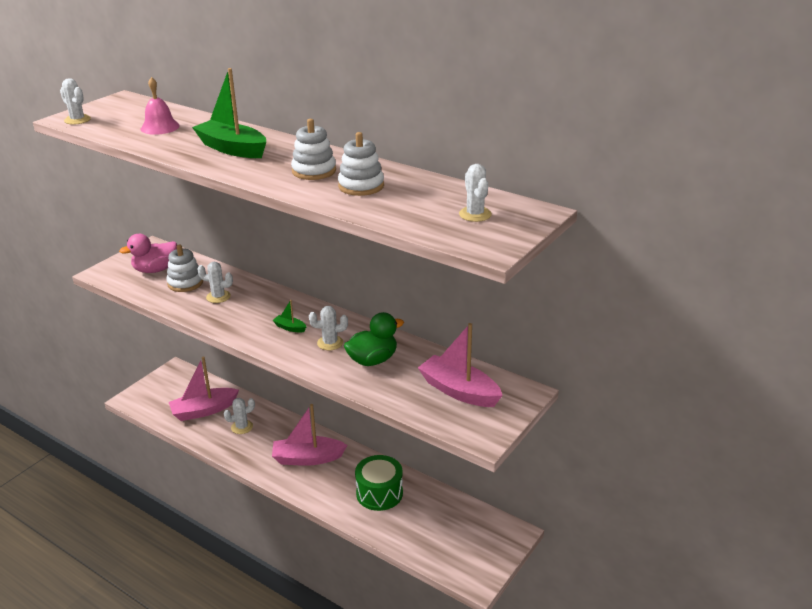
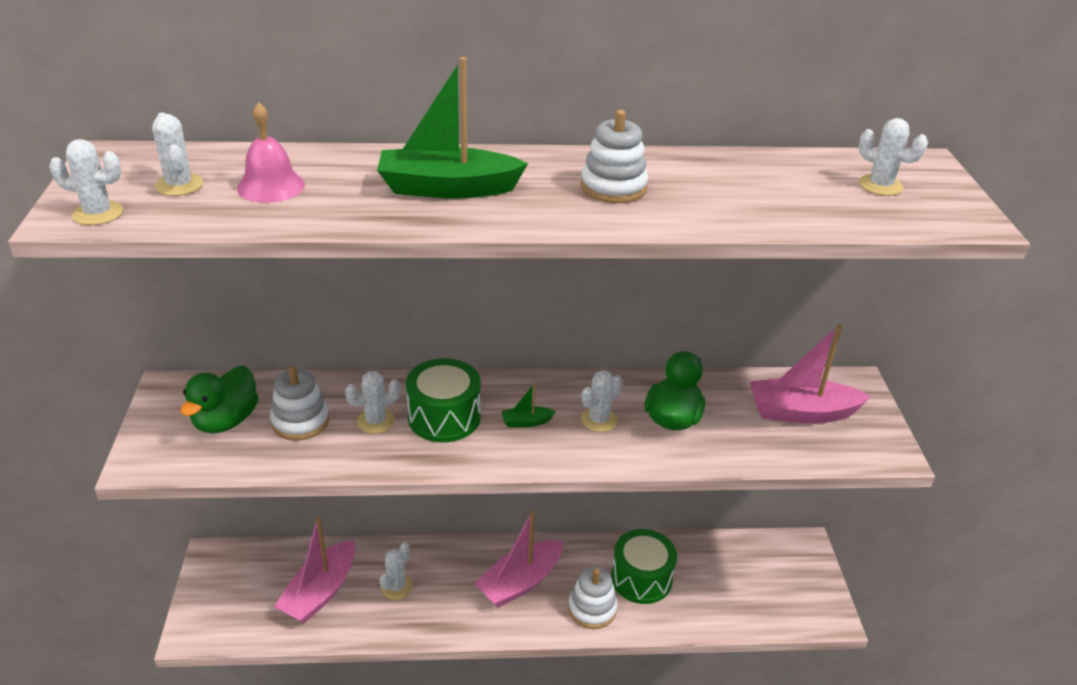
camera: 40 degrees left, 5 degrees up
pink duck [119,234,177,273] -> green duck [180,366,259,434]
white stacking toy [338,132,384,196] -> white stacking toy moved to [568,567,618,629]
none -> white cactus [152,112,203,196]
none -> green drum [406,358,481,442]

